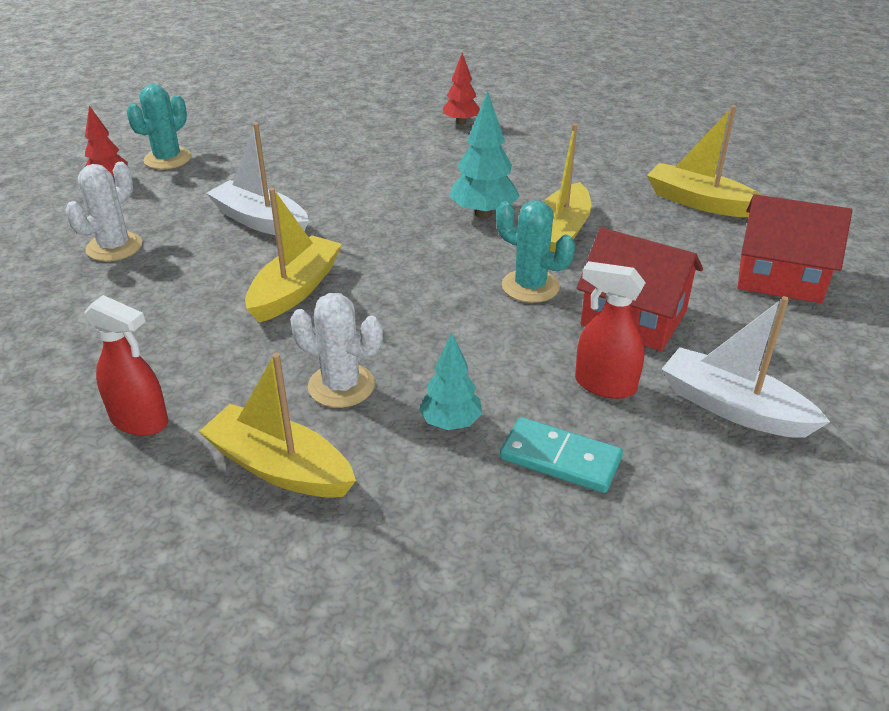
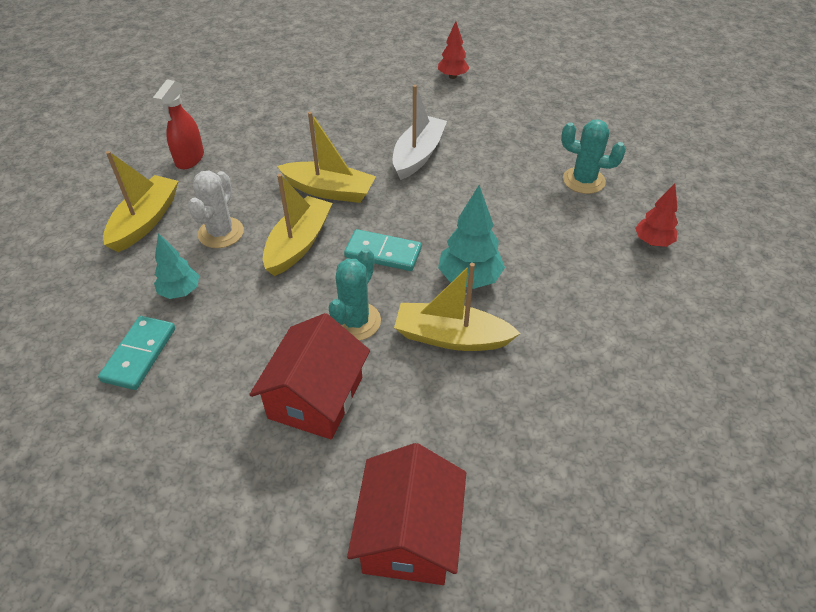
camera: 80 degrees right, 10 degrees up
white cactus [65,162,142,261] -> none
turquoise cactus [126,84,191,169] -> turquoise cactus moved to [561,120,626,194]
red spray bottle [575,261,646,399] -> none
yellow boat [647,105,762,217] -> yellow boat moved to [263,174,333,276]
white boat [662,296,830,438] -> none
none -> turquoise domino [344,229,422,271]

